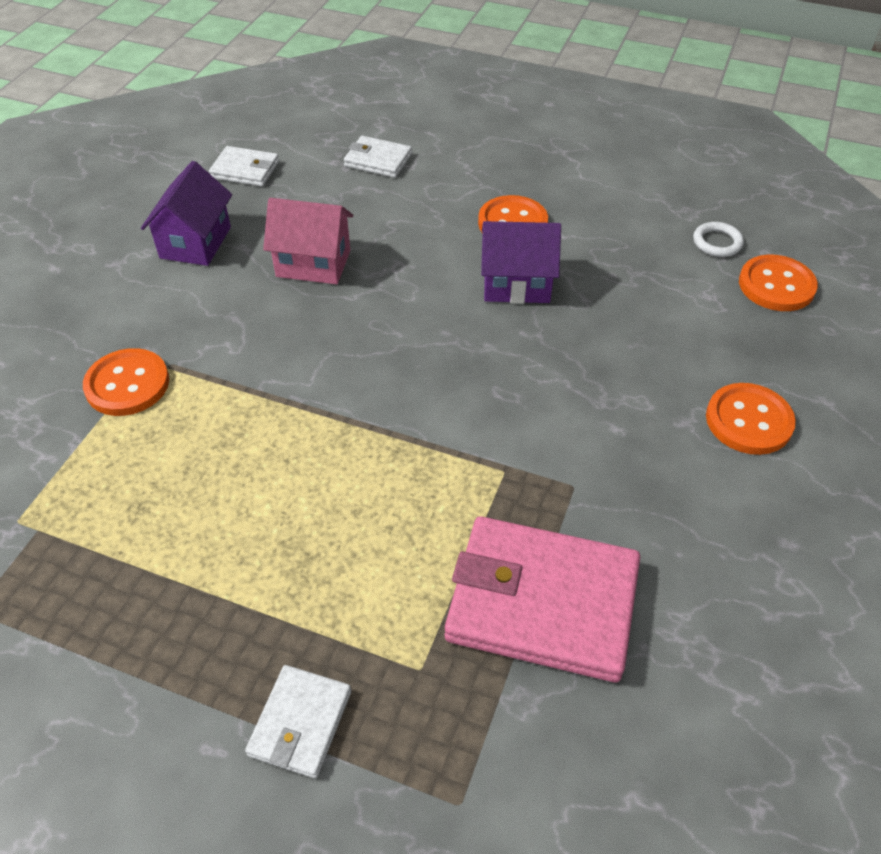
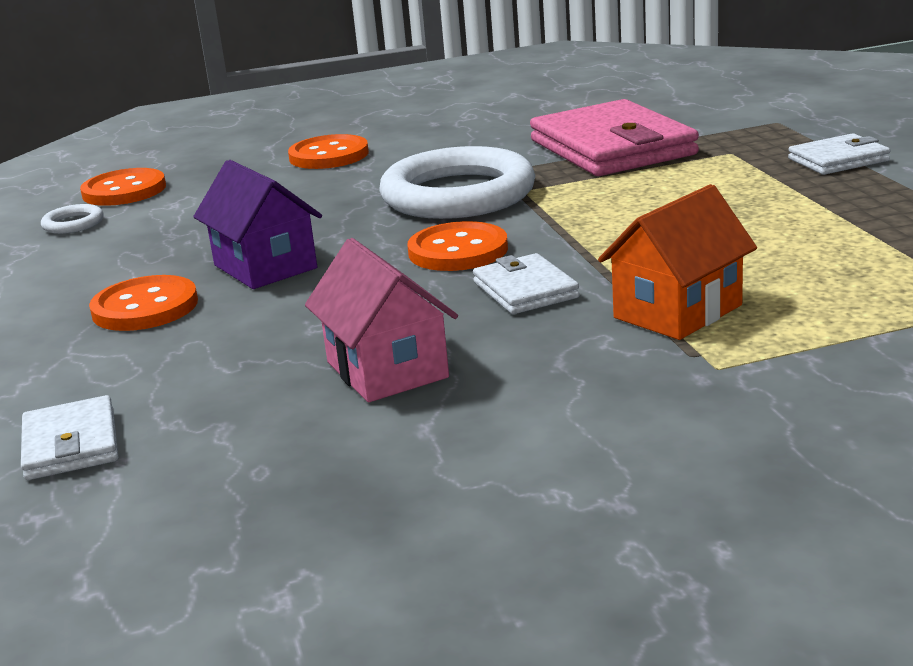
camera: 125 degrees left, 25 degrees down
orange button [83,348,169,416] -> orange button moved to [407,221,508,271]
purple house [141,161,232,266] -> none
white wallet [209,146,279,187] -> white wallet moved to [473,253,580,314]
none -> white ring [380,146,535,219]
none -> orange house [598,184,757,340]

